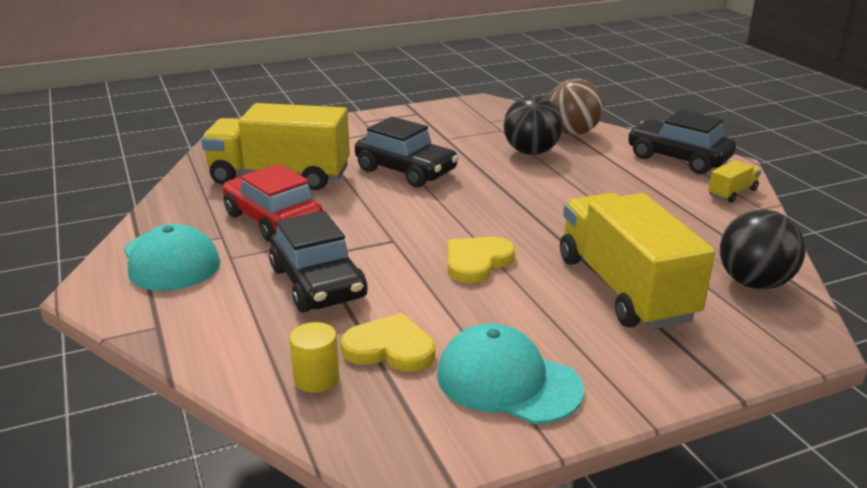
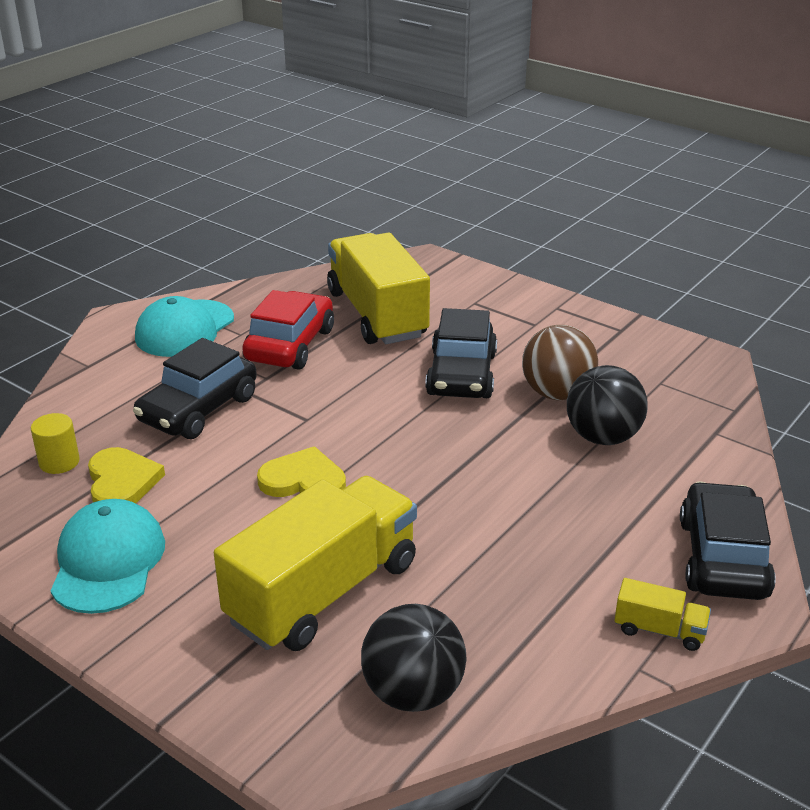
camera: 60 degrees right, 5 degrees up
brown ball [548,79,603,135] -> brown ball moved to [522,325,598,400]

